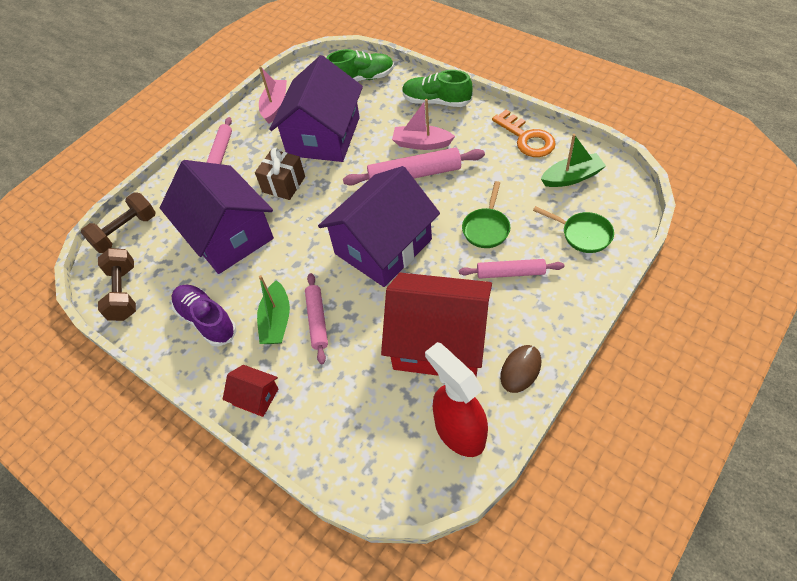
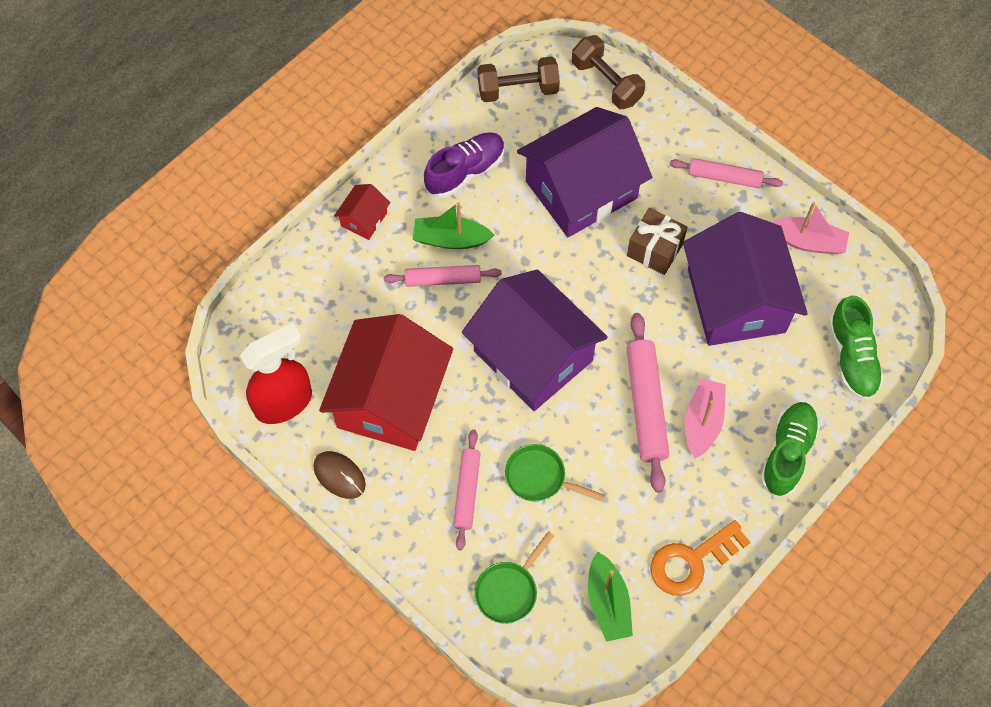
camera: 90 degrees right, 10 degrees up
purple house [269,55,363,162] -> purple house turned 60 degrees clockwise [683,212,808,346]

